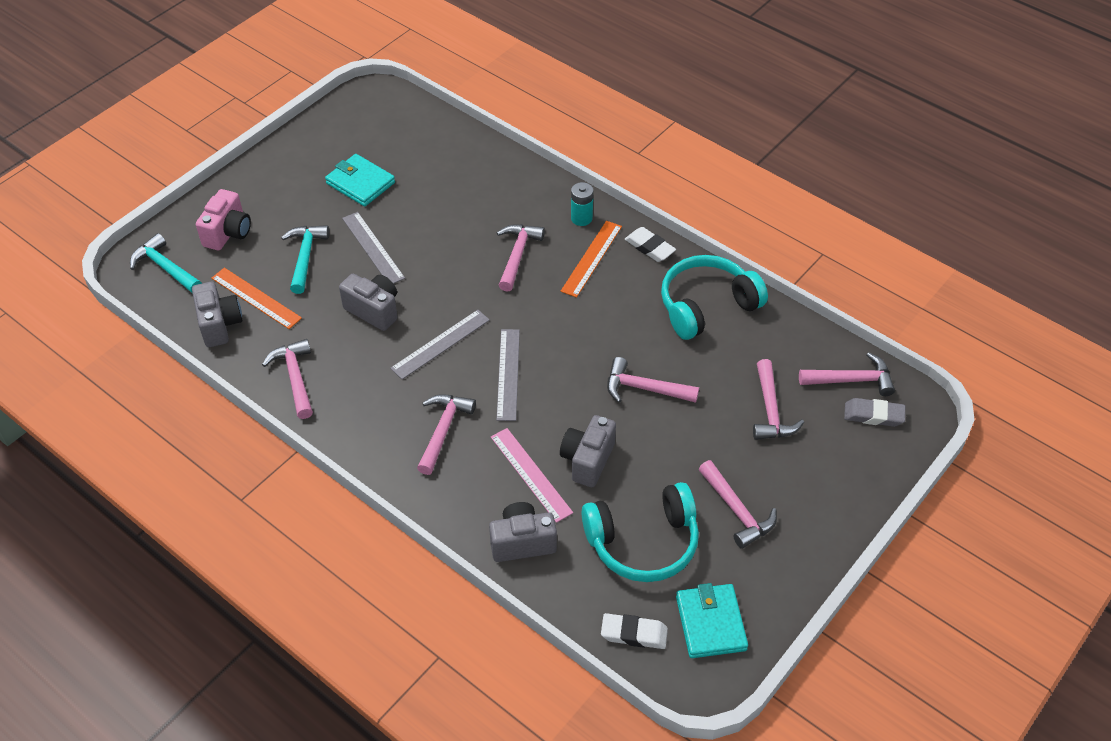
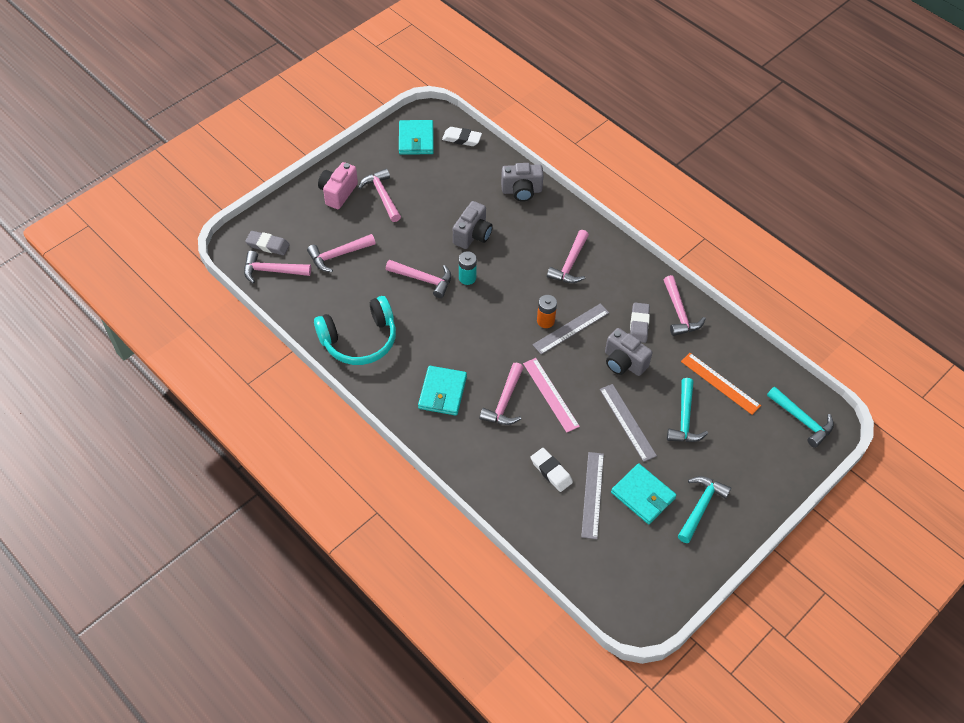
camera: 175 degrees left, 5 degrees up
grey camera [192,282,242,347] -> none
pink camera [196,189,251,250] -> pink camera moved to [318,162,358,209]
pink ruler [491,428,573,523] -> pink ruler moved to [523,358,580,433]
grey ruler [496,329,520,421] -> grey ruler moved to [581,452,604,539]
orange ruler [561,221,622,298] -> turquoise wallet [418,366,467,416]
turquoise battery [571,182,593,226] -> turquoise battery moved to [459,251,477,285]
turquoise headphones [581,482,699,582] -> none
white eraser [625,227,676,262] -> white eraser moved to [531,448,573,492]
pink hammer [753,359,804,440] -> pink hammer turned 120 degrees counterclockwise [307,234,376,272]
none -> orange battery [537,295,557,328]
none -> grey eraser [630,303,650,343]
none -> turquoise hammer [678,476,731,543]

